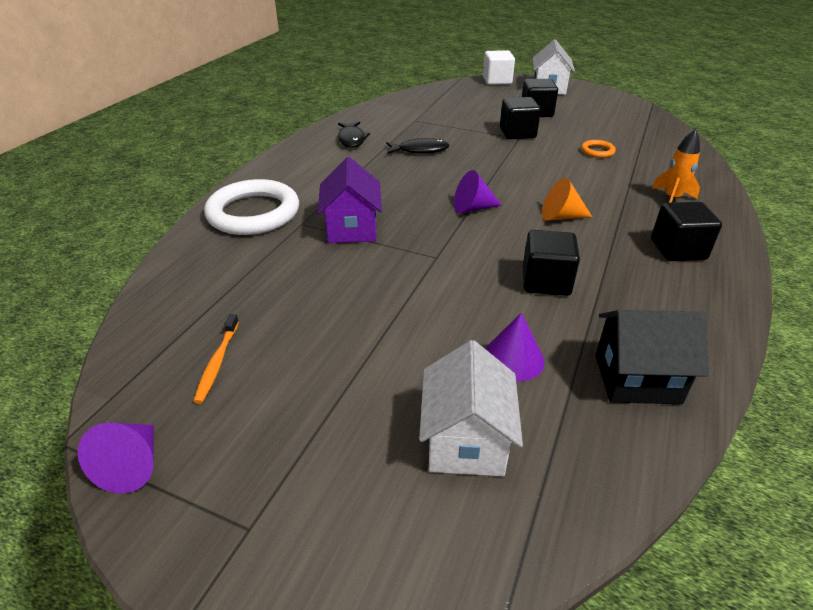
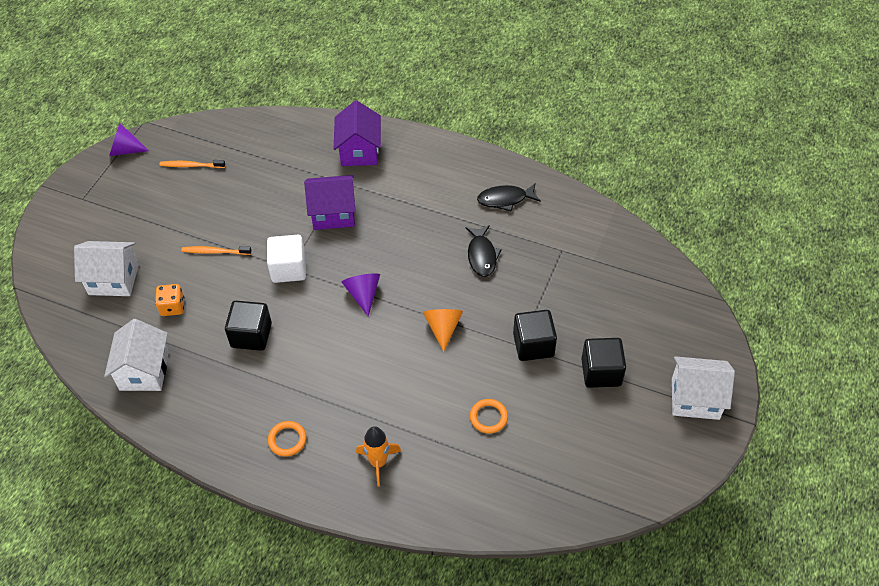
camera: 90 degrees right, 15 degrees up
white ring [204,179,299,235] -> purple house [334,100,381,166]
white cube [483,50,515,85] -> white cube moved to [267,235,306,283]
purple cone [485,313,545,381] -> orange dice [155,284,184,316]
orange cone [542,178,592,221] -> orange cone moved to [423,309,463,352]
black house [595,310,709,404] -> white house [104,319,169,391]
black cube [651,202,722,261] -> orange ring [268,421,307,457]
none -> orange toothbrush [181,246,252,255]

